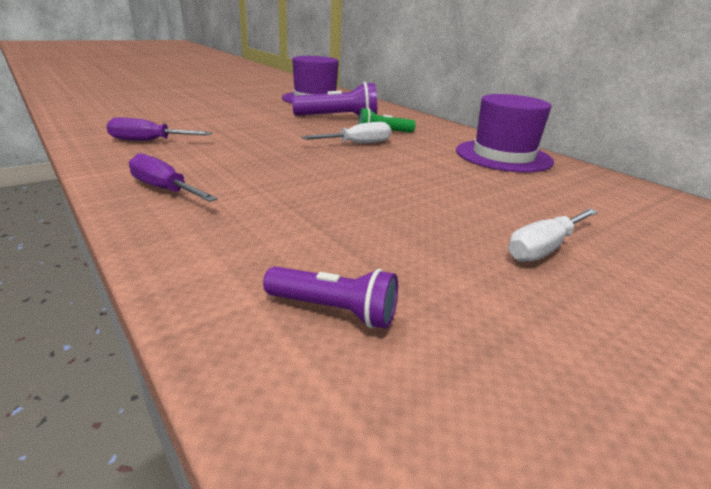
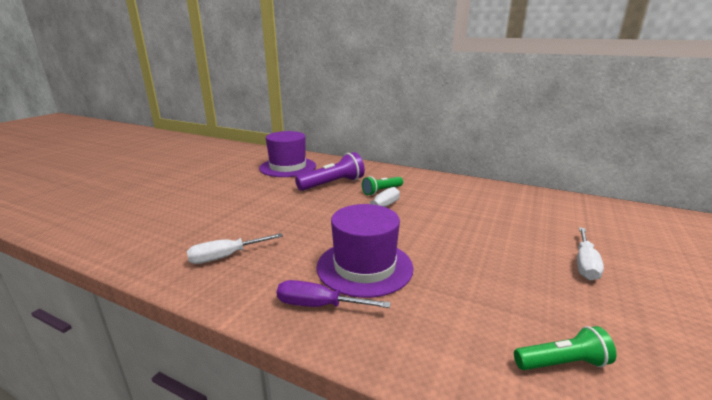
camera: 25 degrees left, 5 degrees down
purple screwdriver [106,117,212,141] -> white screwdriver [187,233,283,264]
purple flashlight [263,266,398,329] -> green flashlight [514,326,617,370]
purple hat [456,94,554,172] -> purple hat moved to [317,204,414,298]

